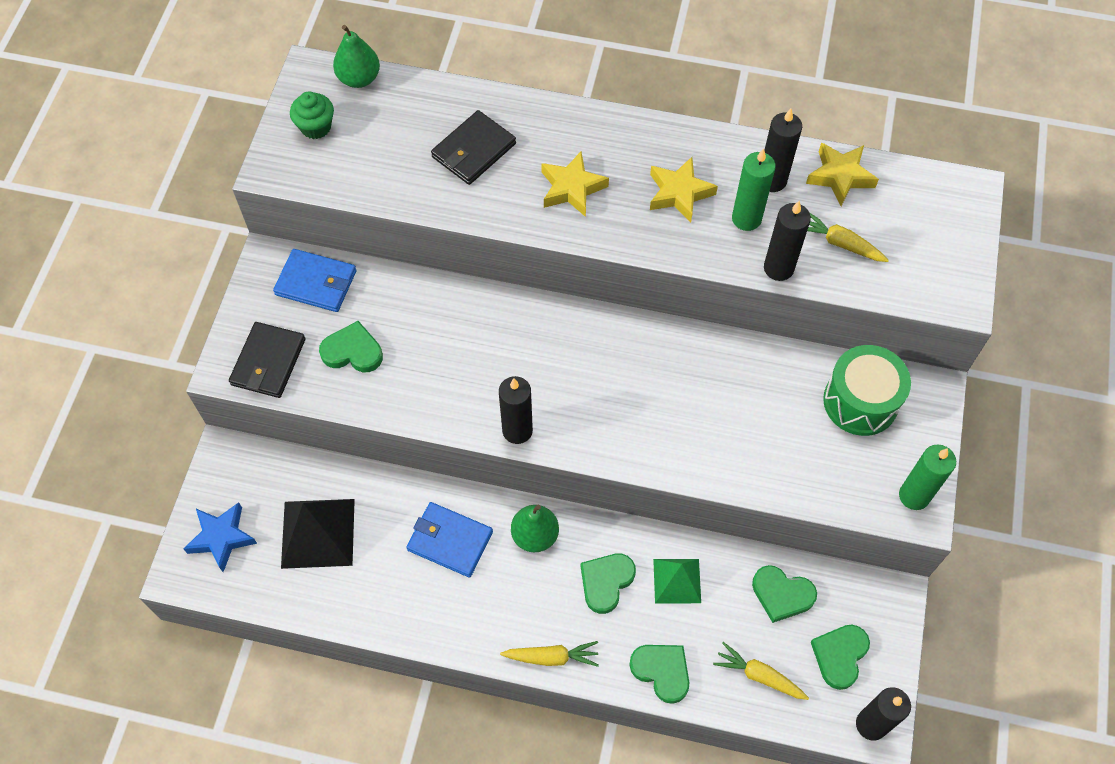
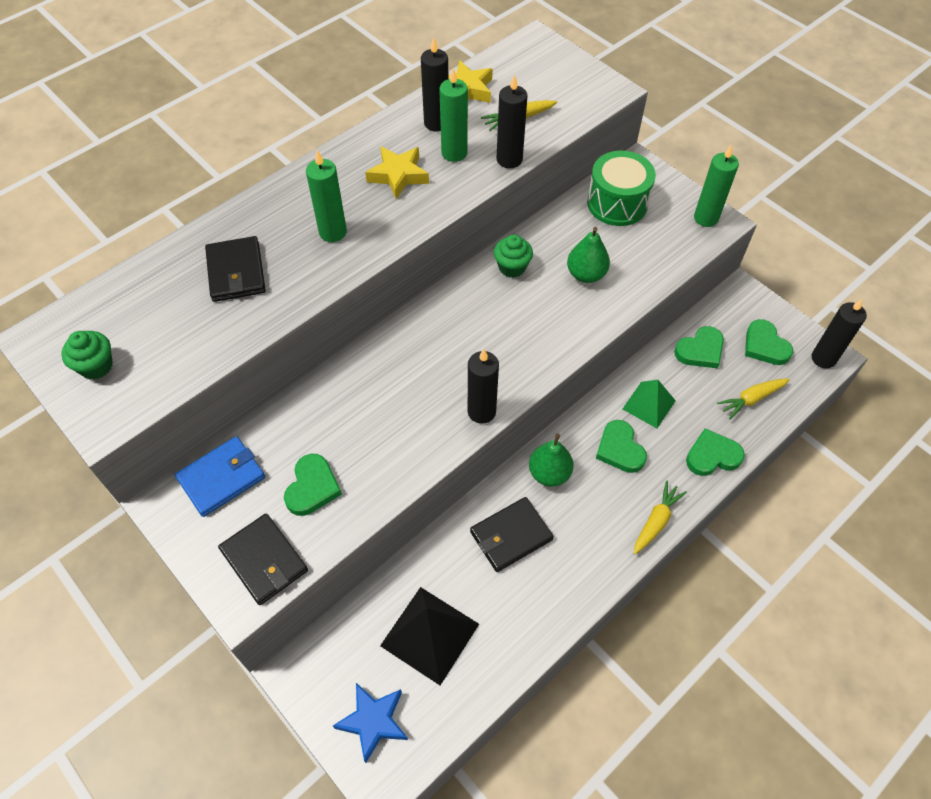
camera: 55 degrees left, 5 degrees down
green heart [319,321,383,373] -> green heart turned 150 degrees clockwise [284,454,342,516]
green pear [333,25,380,88] -> green pear moved to [567,227,610,283]
blue wallet [406,502,493,578] -> black wallet [470,497,554,572]
yellow star [541,151,609,217] -> green candle [306,150,347,242]
none -> green cupcake [494,235,533,278]

